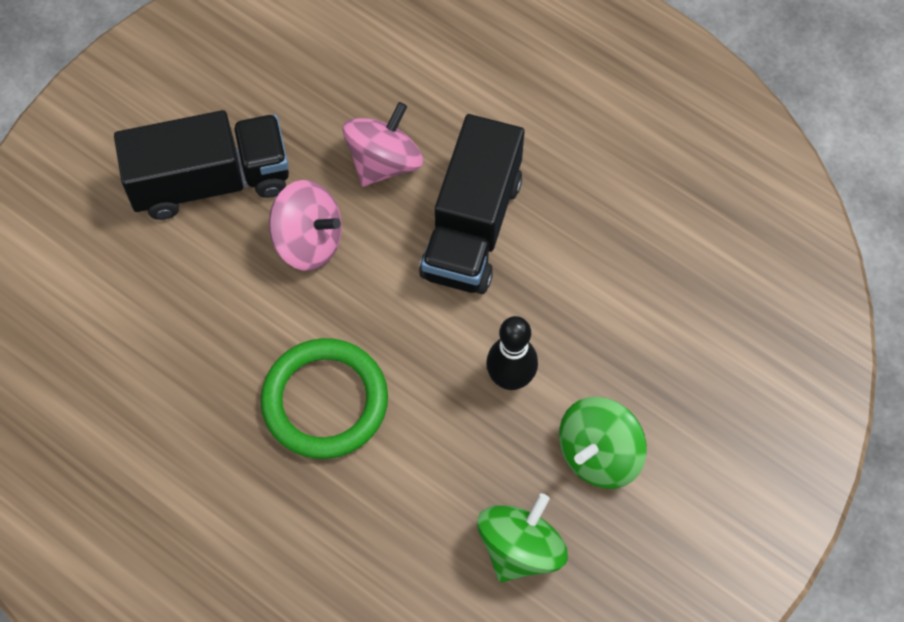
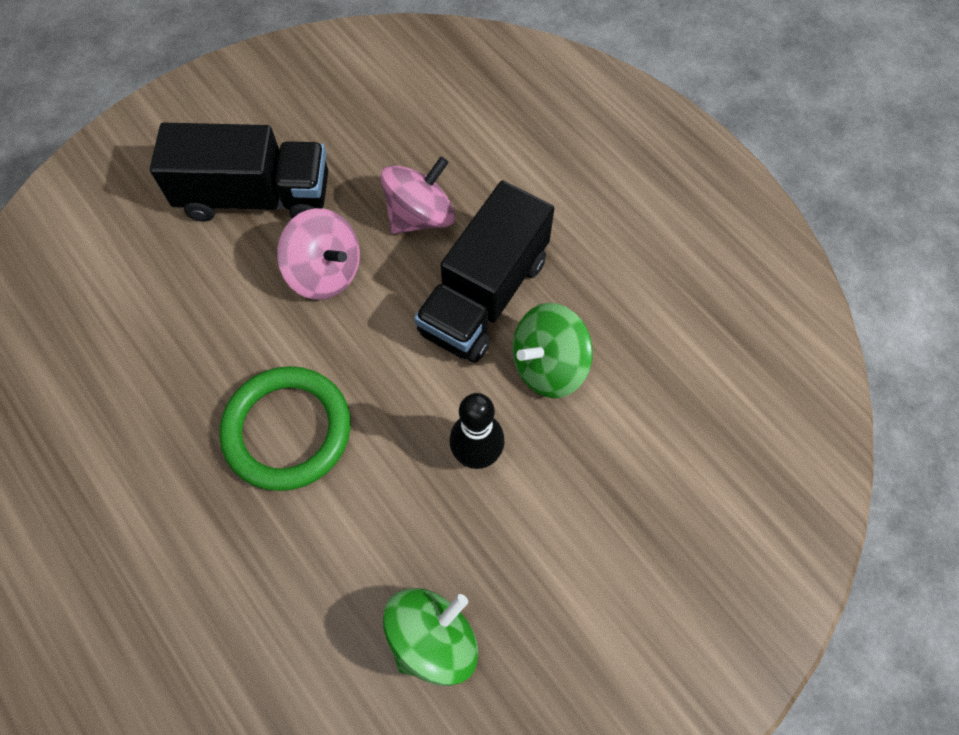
camera: 15 degrees right, 0 degrees up
green spinning top [559,397,647,489] -> green spinning top moved to [513,303,593,398]

